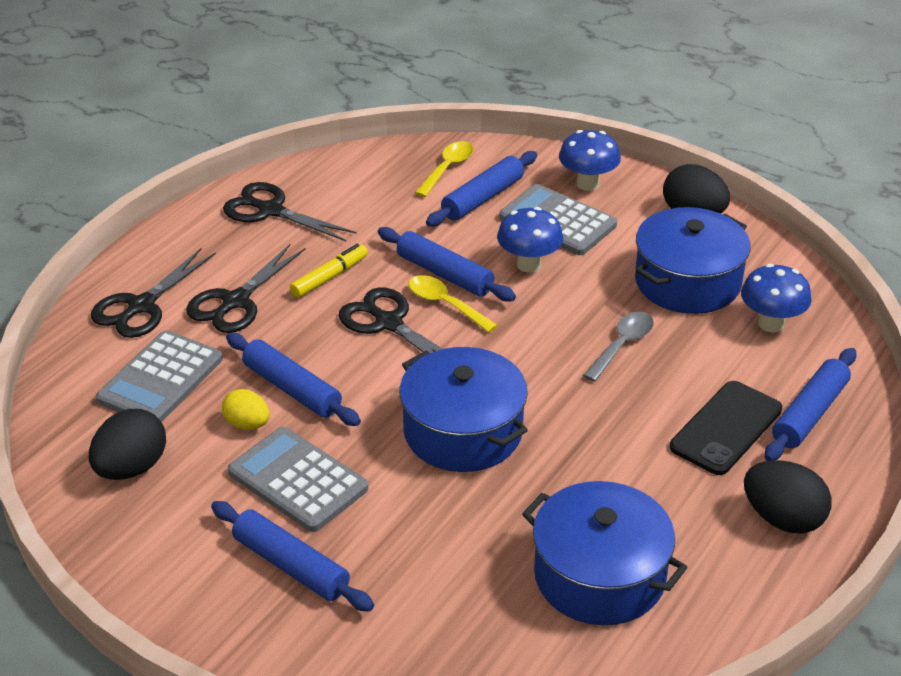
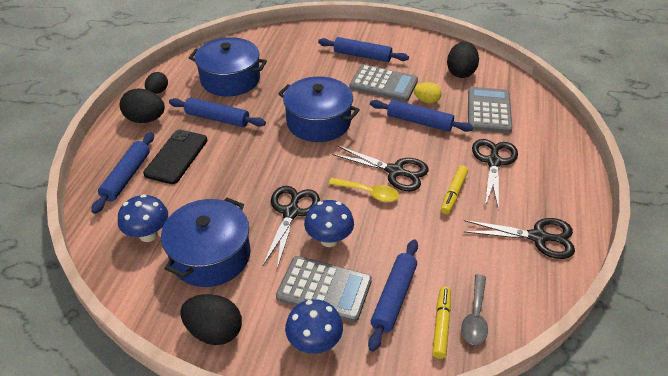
camera: 160 degrees right, 5 degrees up
black scissors [91,248,216,338] -> black scissors moved to [263,186,320,269]
blue rolling pin [378,227,516,302] -> blue rolling pin moved to [169,98,266,127]
yellow spoon [415,141,474,197] -> yellow marker [432,287,451,359]
grey spoon [583,312,654,382] -> grey spoon moved to [461,274,488,345]
none -> black egg [145,72,168,94]

